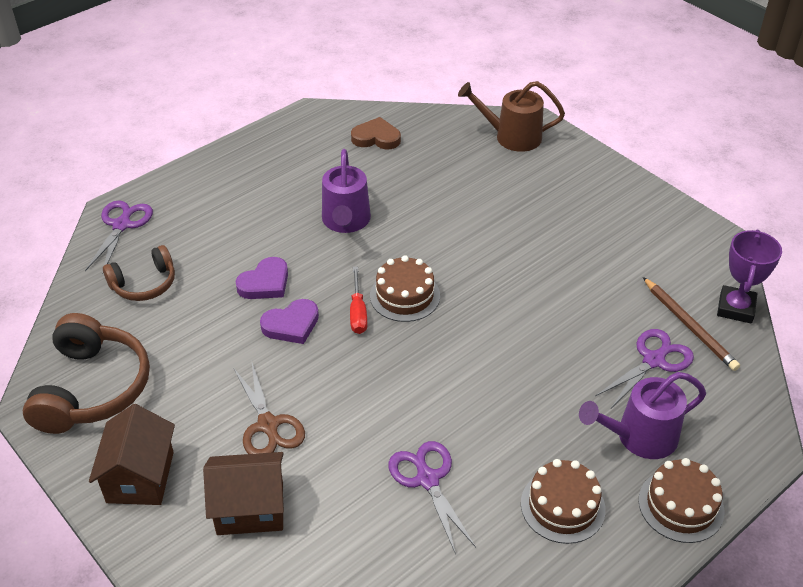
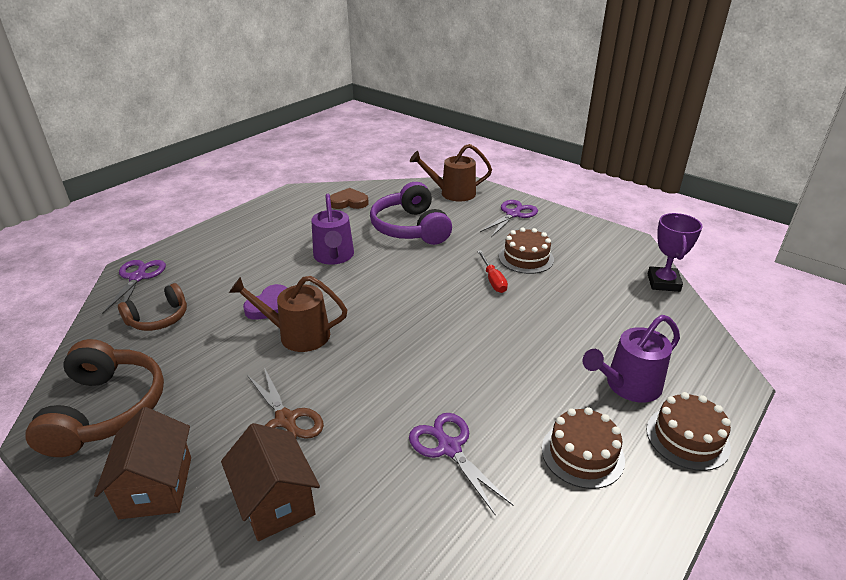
camera: 10 degrees left, 10 degrees down
brown house [203,452,284,535] -> brown house turned 75 degrees clockwise [221,423,320,541]
purple heart [260,299,319,344] -> brown watering can [229,276,347,352]
red screwdriver [350,267,367,334] -> red screwdriver moved to [477,250,508,293]
brown cake [370,255,440,322] -> brown cake moved to [499,227,554,274]
purple scissors [595,329,694,408] -> purple scissors moved to [480,200,538,237]
brown pencil [643,277,740,371] -> none
none -> purple headphones [370,182,452,245]

